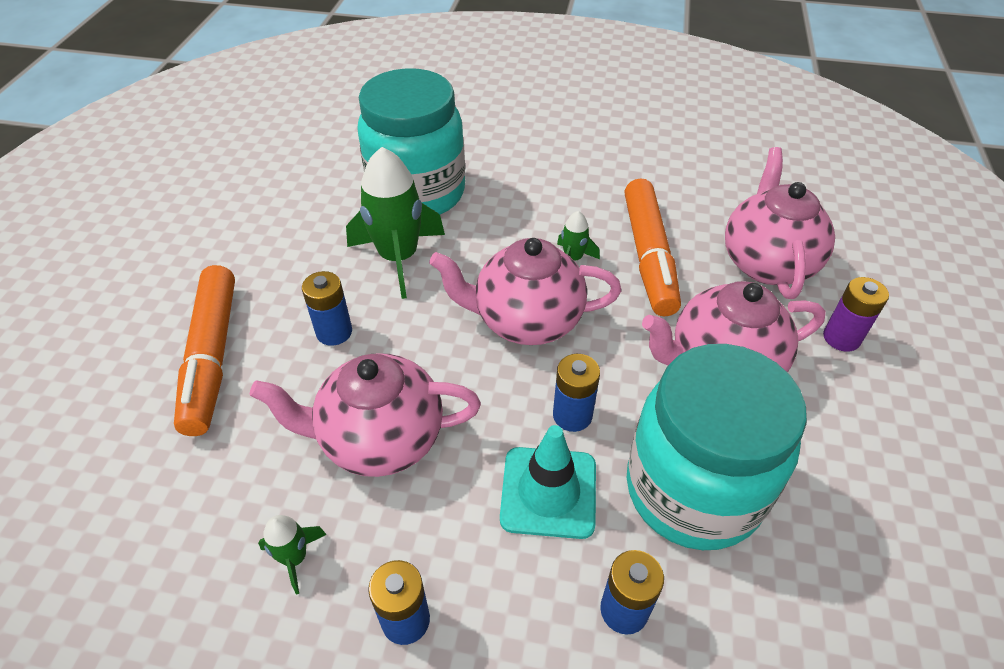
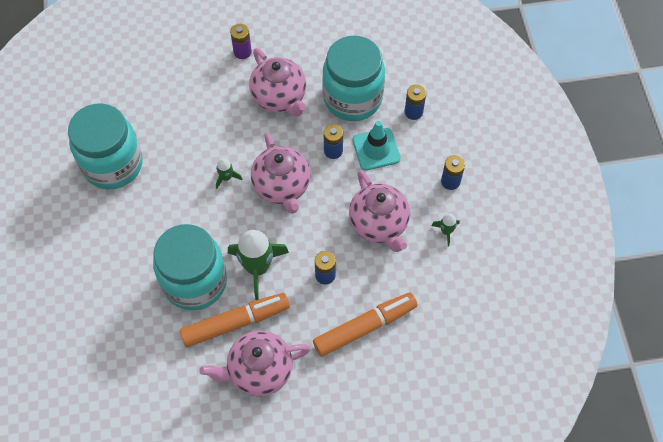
camera: 110 degrees left, 15 degrees up
orange marker [624,178,681,316] -> orange marker moved to [180,293,290,347]
pink teapot [725,147,835,299] -> pink teapot moved to [199,330,311,396]
none -> turquoise jar [68,103,143,190]

